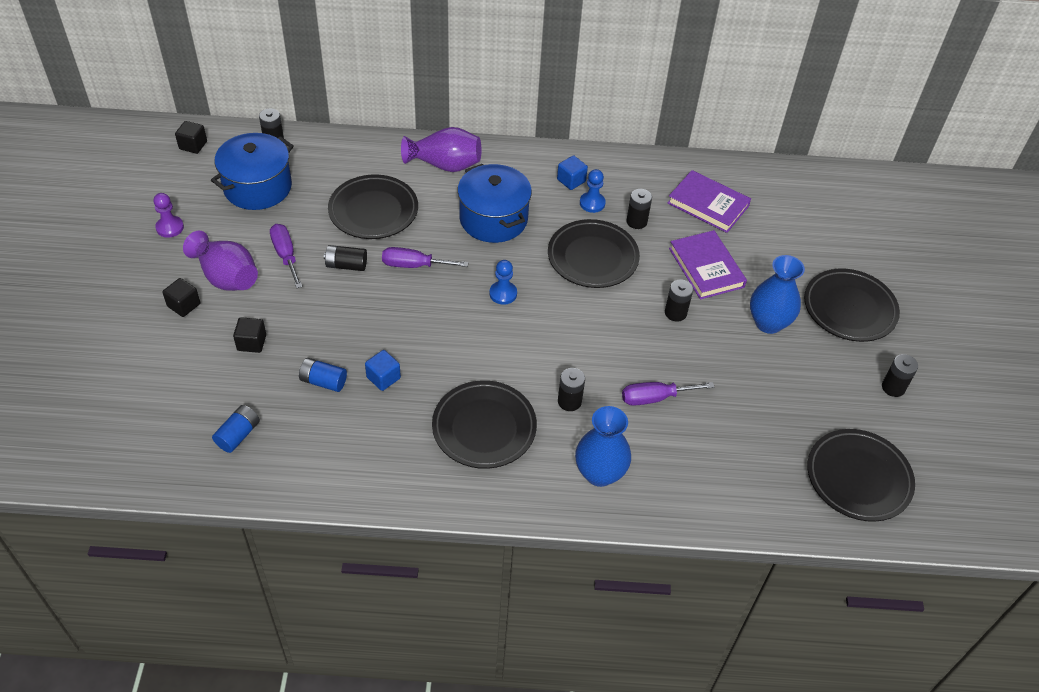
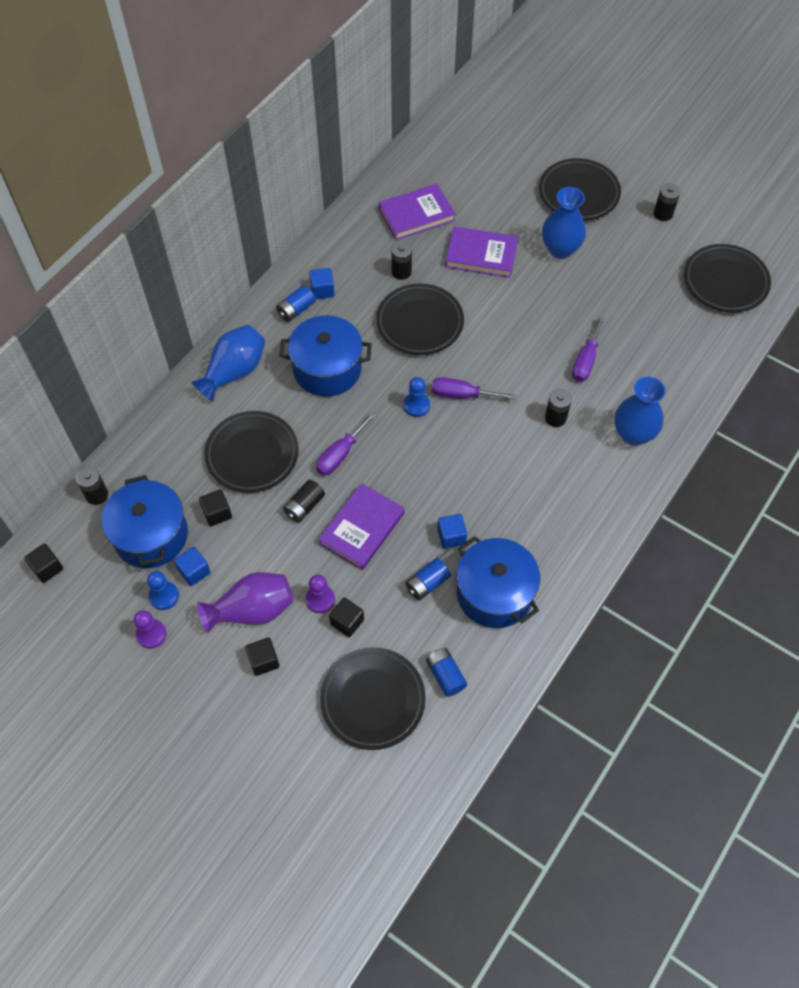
camera: 55 degrees left, 10 degrees up
purple screwdriver [270,224,302,288] -> purple screwdriver moved to [432,377,516,400]
purple vase [401,127,482,172] -> blue vase [192,325,265,402]
black plate [432,380,537,469] -> black plate moved to [320,647,426,750]
blue pawn [580,169,606,213] -> blue pawn moved to [147,571,179,610]
black battery [665,280,693,322] -> none
none -> blue cube [174,547,211,586]
none -> black cube [199,489,232,526]
none -> blue battery [276,285,316,322]
none -> purple pawn [306,574,335,613]
none -> purple book [319,483,405,570]
none -> blue pot [457,536,540,628]

